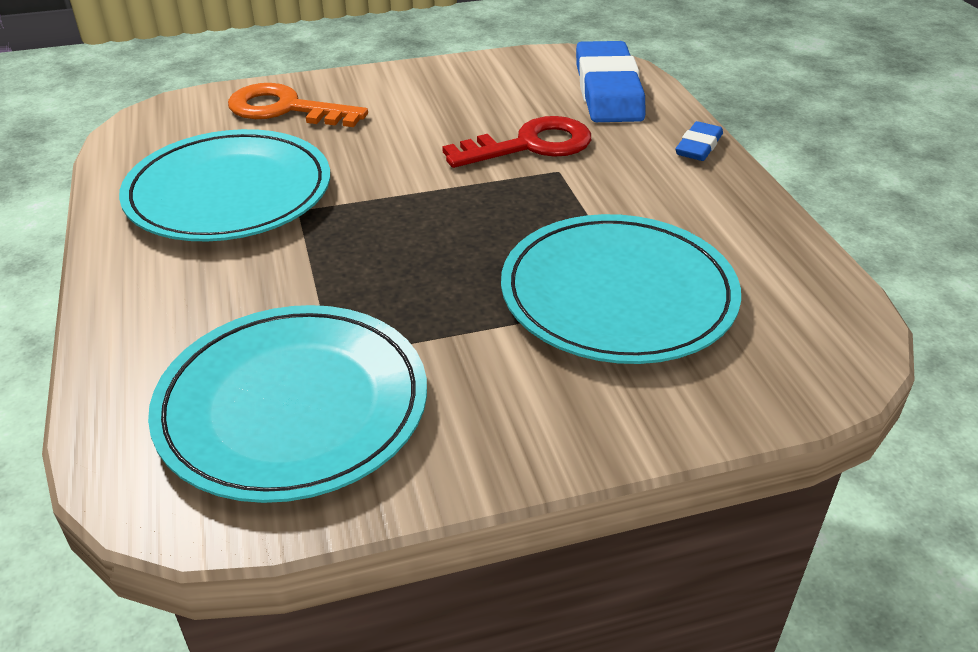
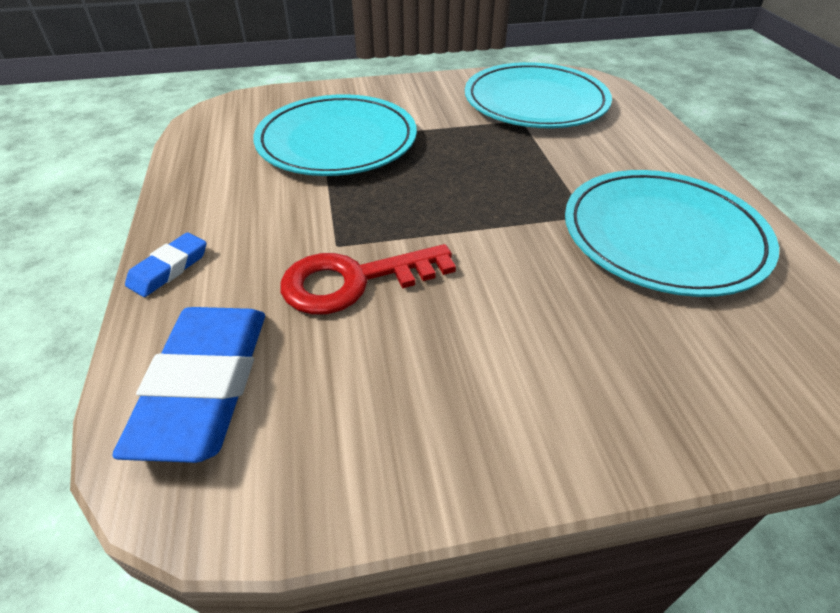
camera: 175 degrees left, 5 degrees up
orange key [228,83,368,127] -> none

